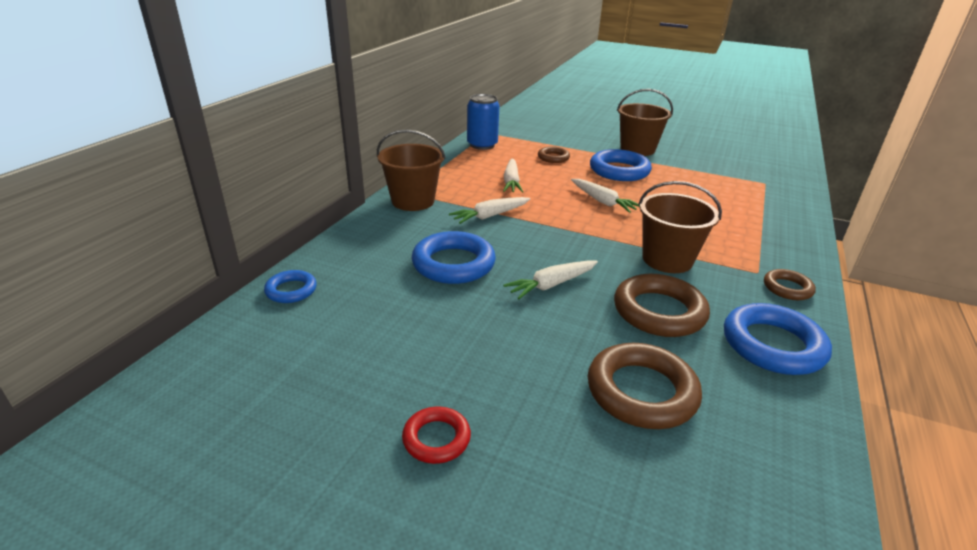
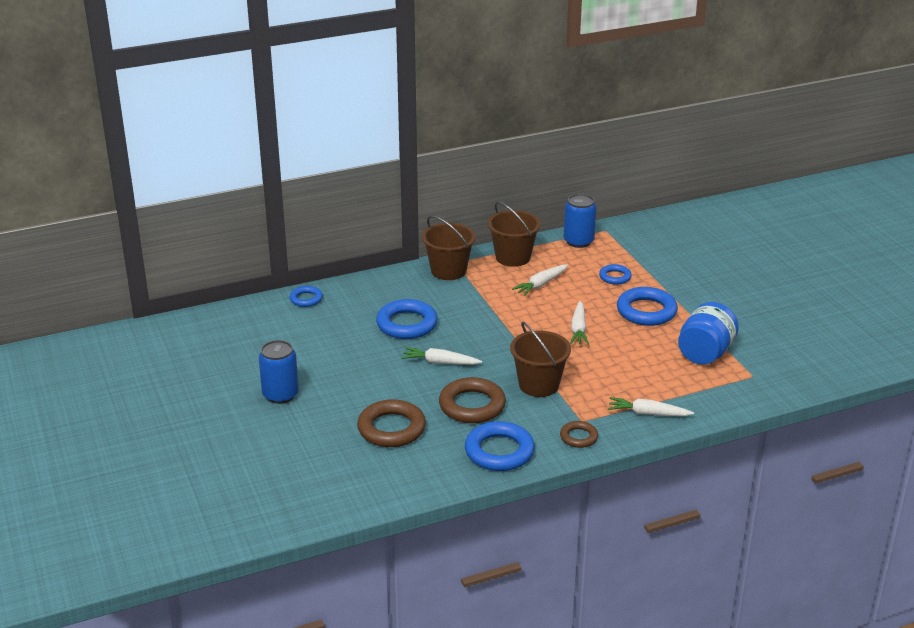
camera: 45 degrees right, 0 degrees up
red ring [402,407,471,464] -> blue can [259,340,299,404]
white carrot [449,197,530,224] -> white carrot moved to [608,397,694,416]
brown ring [538,146,570,163] -> blue ring [599,264,632,285]
brown bucket [617,89,673,156] -> brown bucket moved to [488,202,540,267]
none -> blue jar [678,302,739,365]

